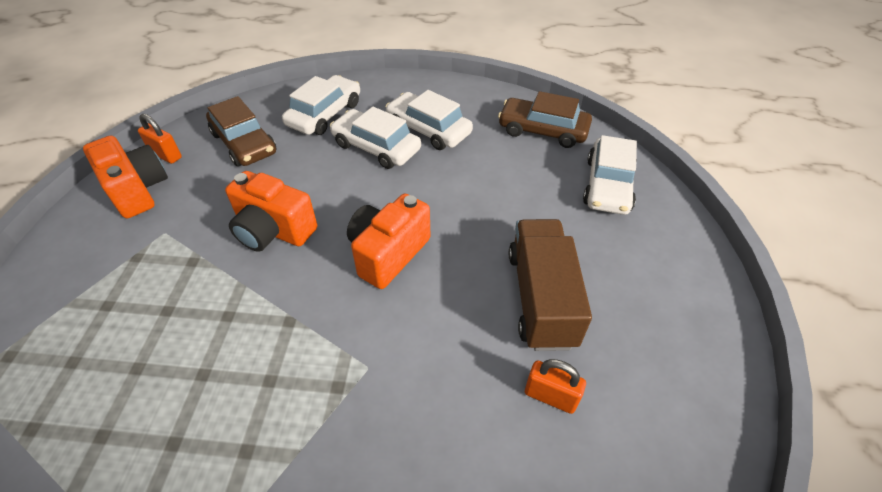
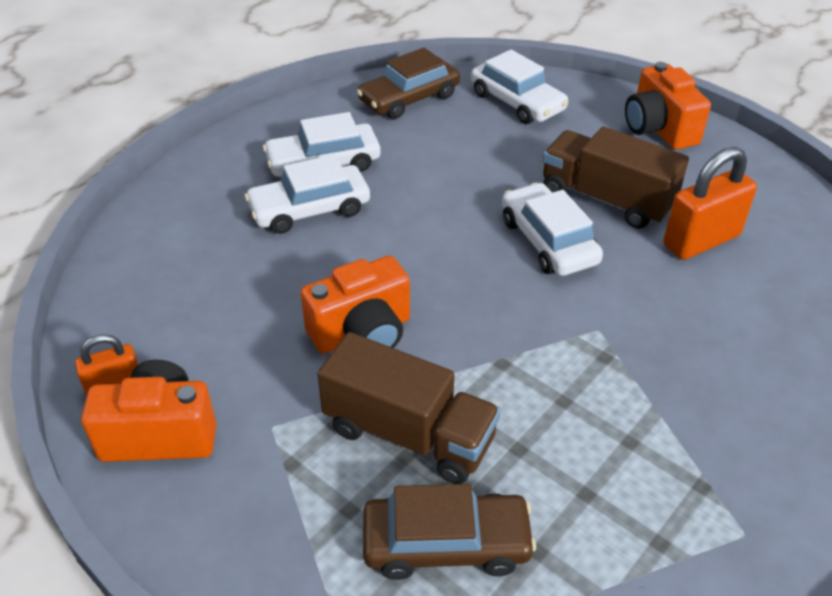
camera: 55 degrees left, 5 degrees down
brown car [206,96,277,166] -> brown car moved to [363,484,536,580]
white car [282,75,360,135] -> white car moved to [502,183,603,276]
orange camera [347,194,430,289] -> orange camera moved to [625,62,711,150]
orange padlock [525,359,586,414] -> orange padlock [663,147,757,260], size x1.73
none -> brown truck [317,332,501,484]

